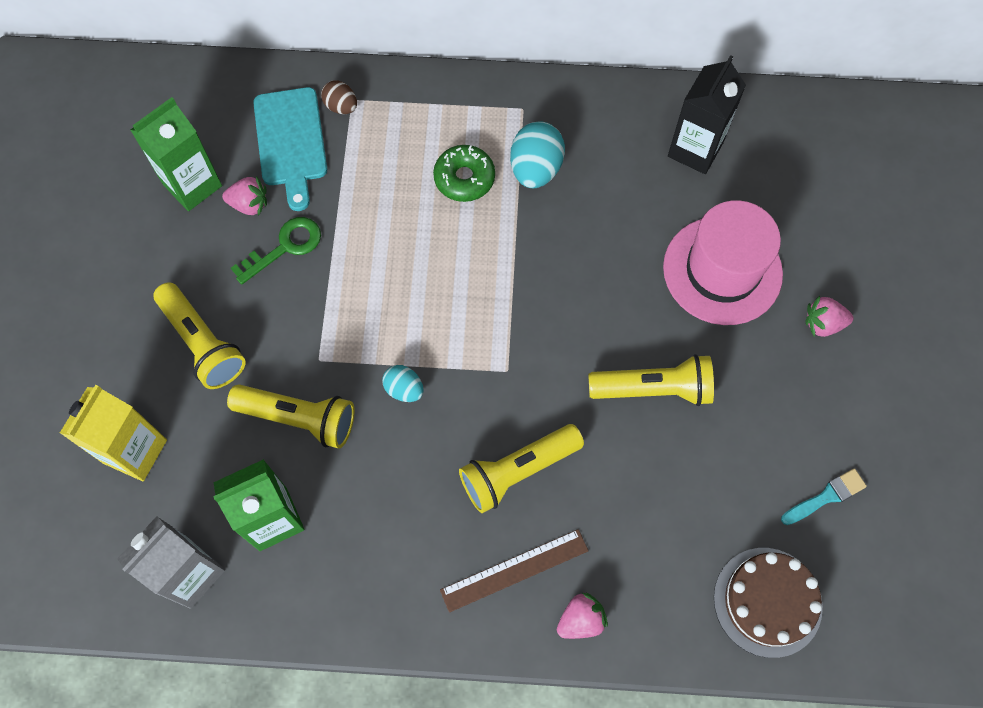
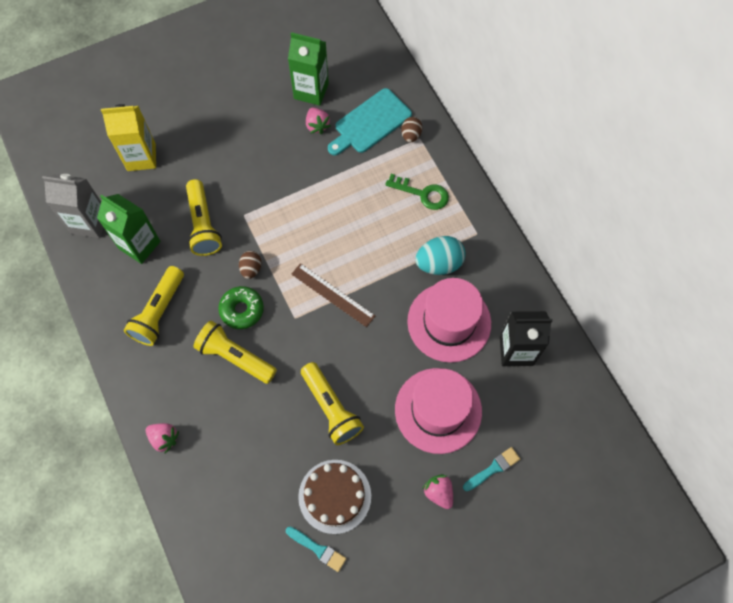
camera: 60 degrees right, 0 degrees up
yellow flashlight [153,282,246,389] -> yellow flashlight moved to [124,266,184,346]
green key [231,217,321,285] -> green key moved to [385,174,449,210]
turquoise egg [382,365,424,402] -> brown egg [239,251,262,279]
green donut [433,145,495,202] -> green donut moved to [218,286,264,329]
brown ruler [440,529,589,613] -> brown ruler moved to [291,263,375,327]
brown cake [714,548,823,658] -> brown cake moved to [298,460,371,534]
none -> pink hat [407,278,491,363]
none -> turquoise brush [463,447,520,491]

